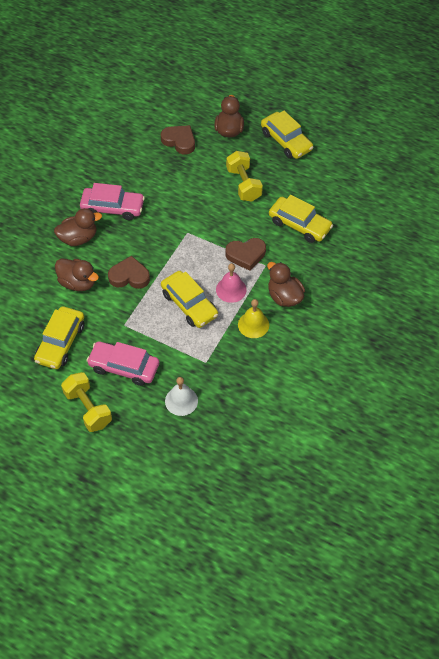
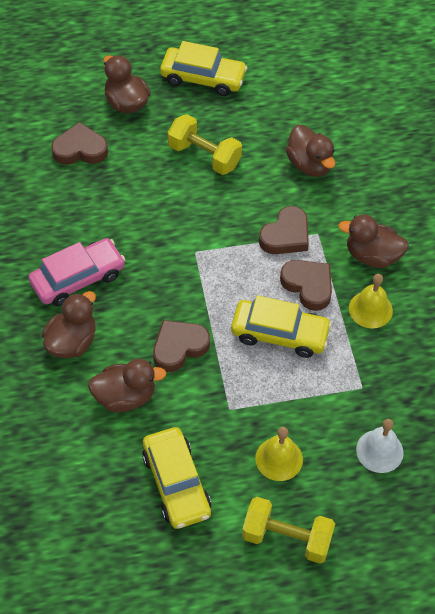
camera: 40 degrees left, 0 degrees up
pink car [86,341,159,386] -> yellow bell [255,427,303,481]
pink bell [216,263,247,303] -> brown heart [280,260,332,311]
yellow car [269,195,333,243] -> brown duck [286,125,336,177]

